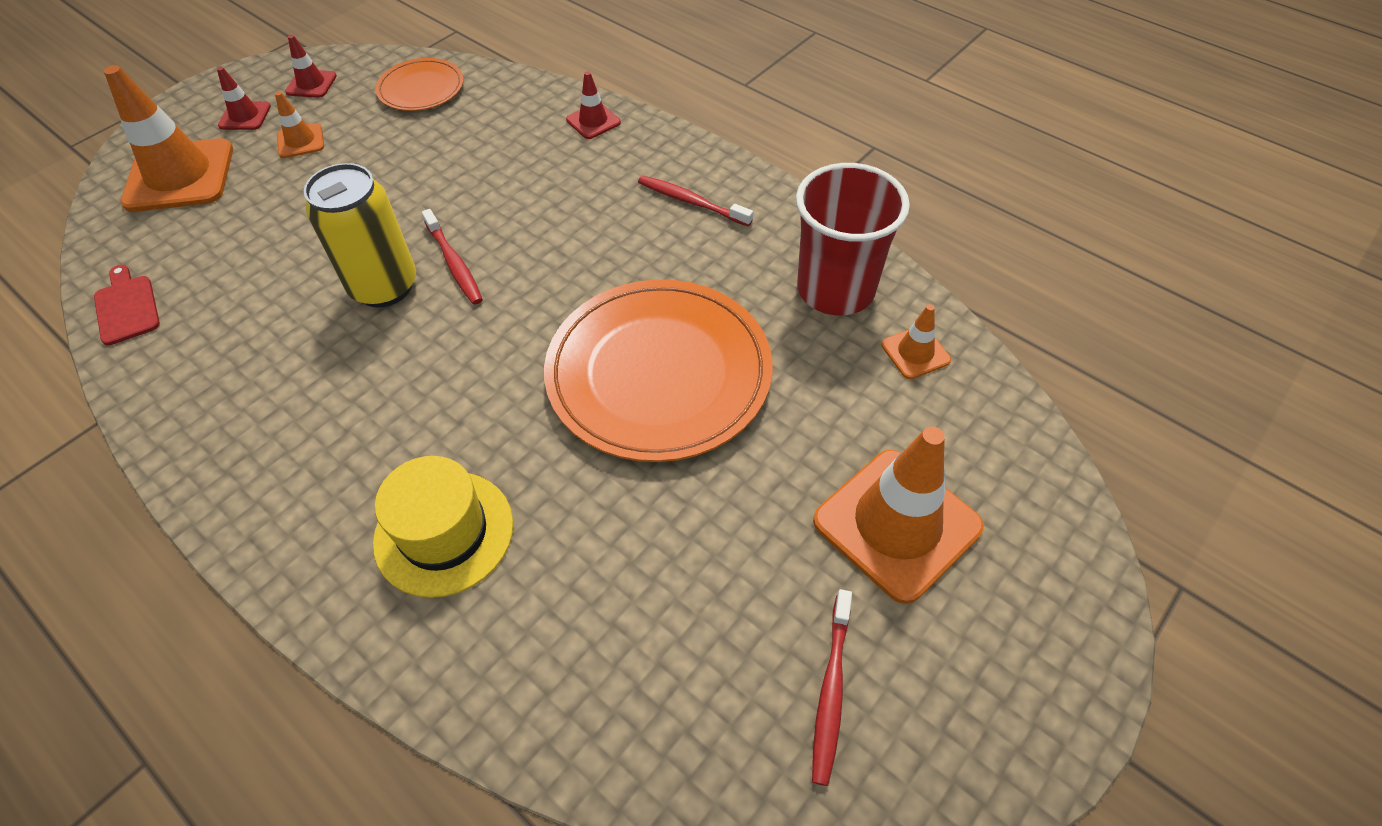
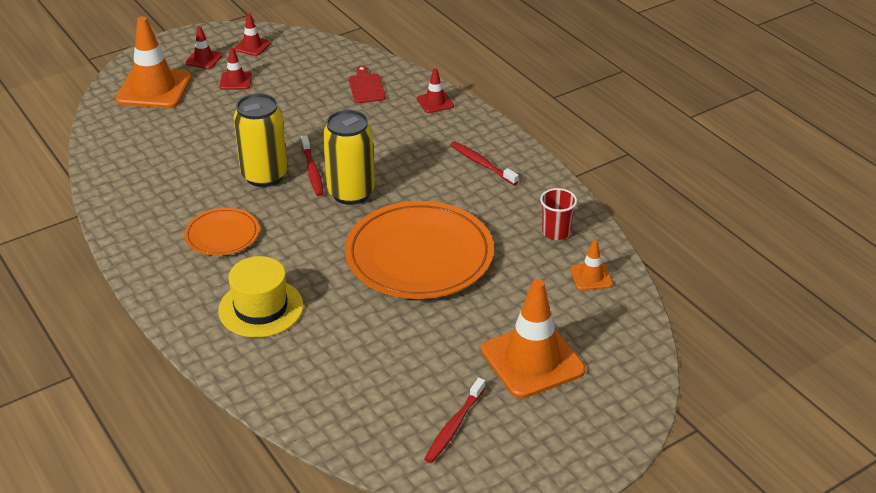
camera: 15 degrees right, 15 degrees down
red cutting board [94,265,160,346] -> red cutting board moved to [349,66,386,103]
orange traffic cone [275,92,324,158] -> red traffic cone [220,48,252,90]
orange plate [375,58,464,111] -> orange plate moved to [184,208,259,256]
red cup [796,163,910,315] -> red cup [540,188,577,240], size x0.52
none -> yellow can [323,110,375,205]

